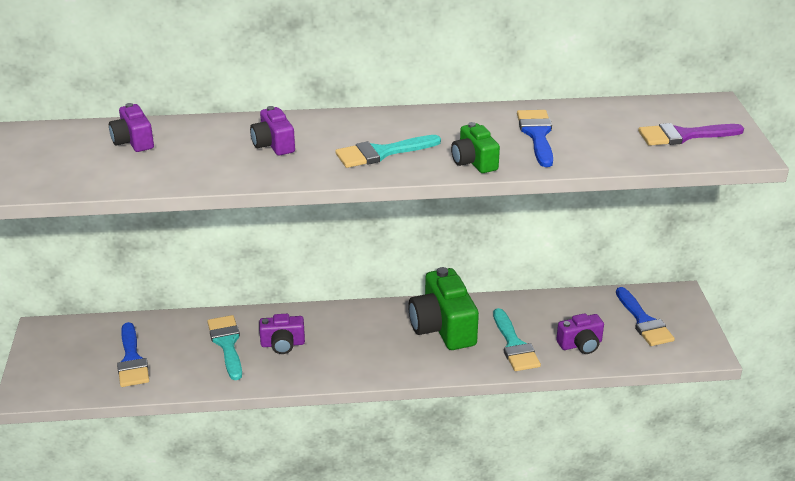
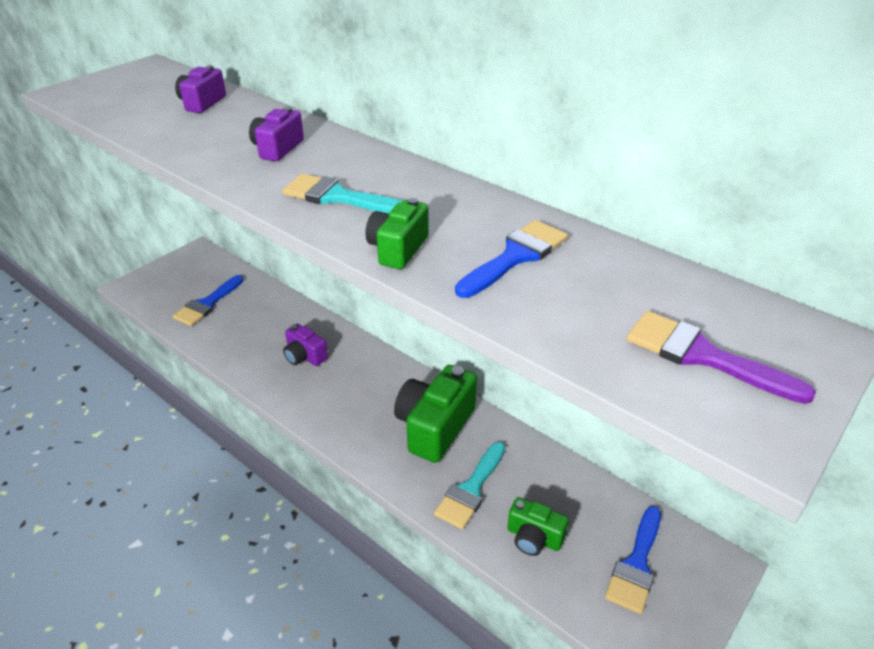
camera: 45 degrees right, 5 degrees up
turquoise brush [207,315,242,380] -> none
purple camera [556,313,604,354] -> green camera [507,497,569,556]

